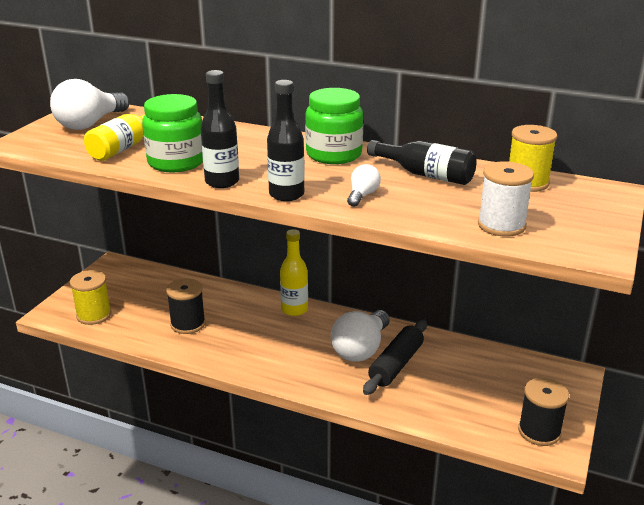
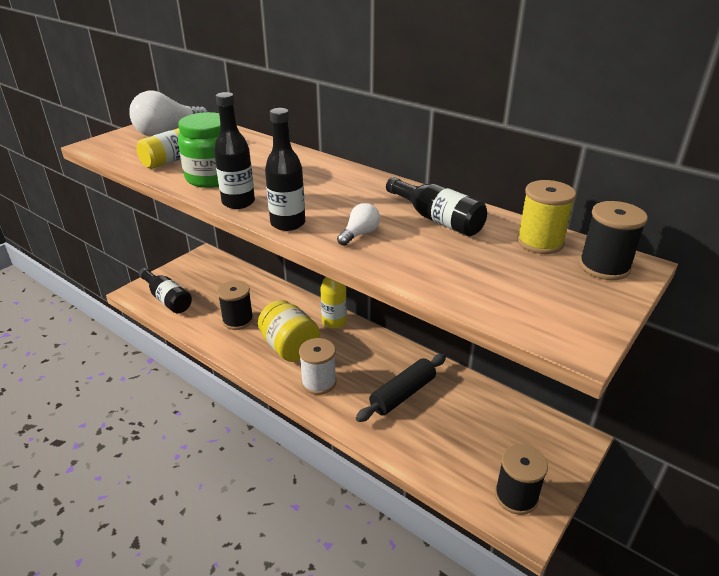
camera: 15 degrees right, 5 degrees up
yellow spool [70,270,112,325] -> black bottle [139,268,192,313]
green jar [305,88,363,164] -> none
white light bulb [331,310,390,362] -> none
white spool [478,161,534,237] -> white spool moved to [299,338,337,395]
none -> yellow jar [258,300,320,362]
none -> black spool [579,201,648,280]

